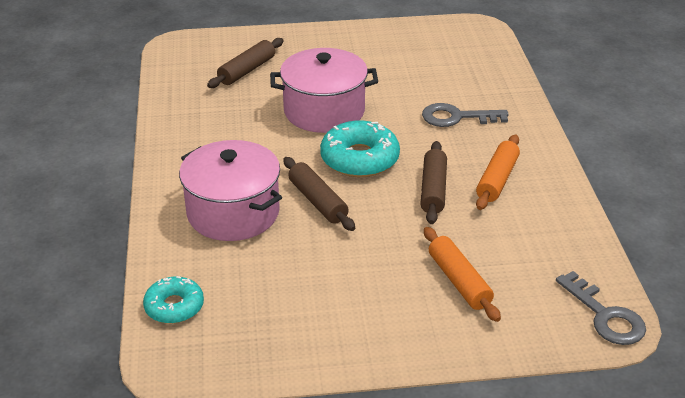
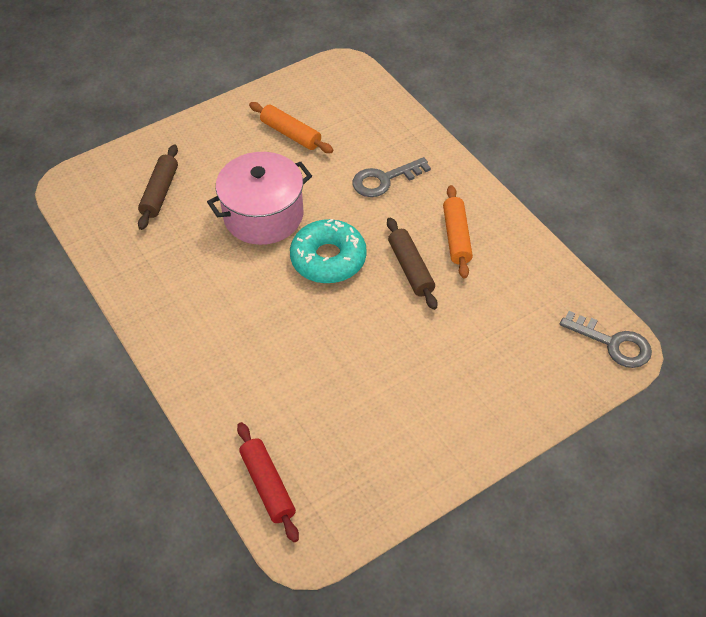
camera: 25 degrees left, 15 degrees up
turquoise donut [143,276,204,324] -> red rolling pin [237,422,299,542]
pink pot [179,140,282,241] -> none
brown rolling pin [283,157,355,231] -> none
orange rolling pin [424,227,501,322] -> orange rolling pin moved to [249,102,333,153]

